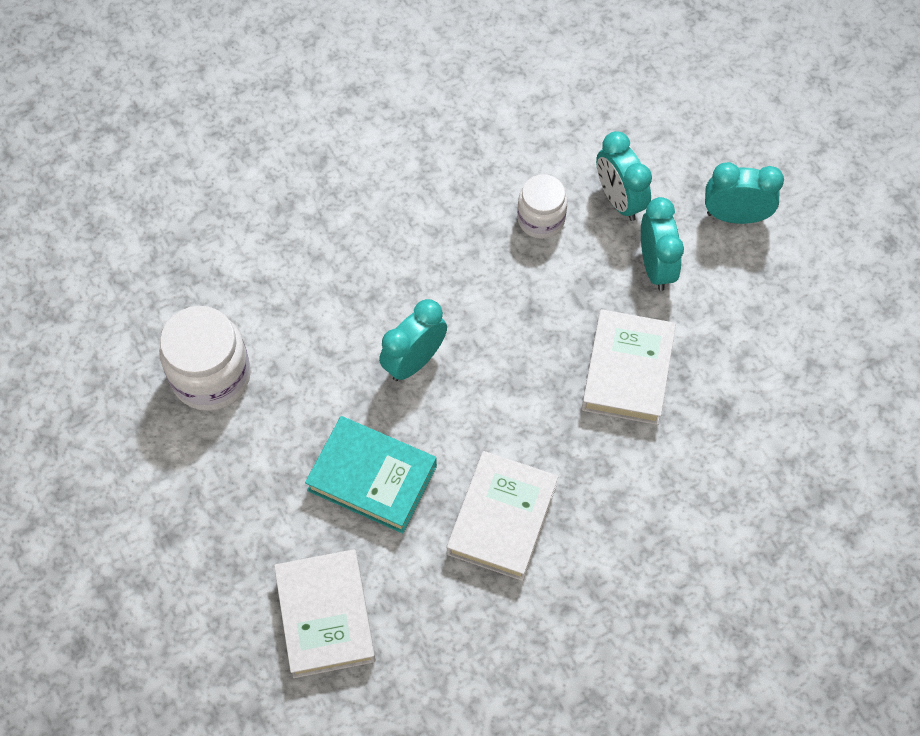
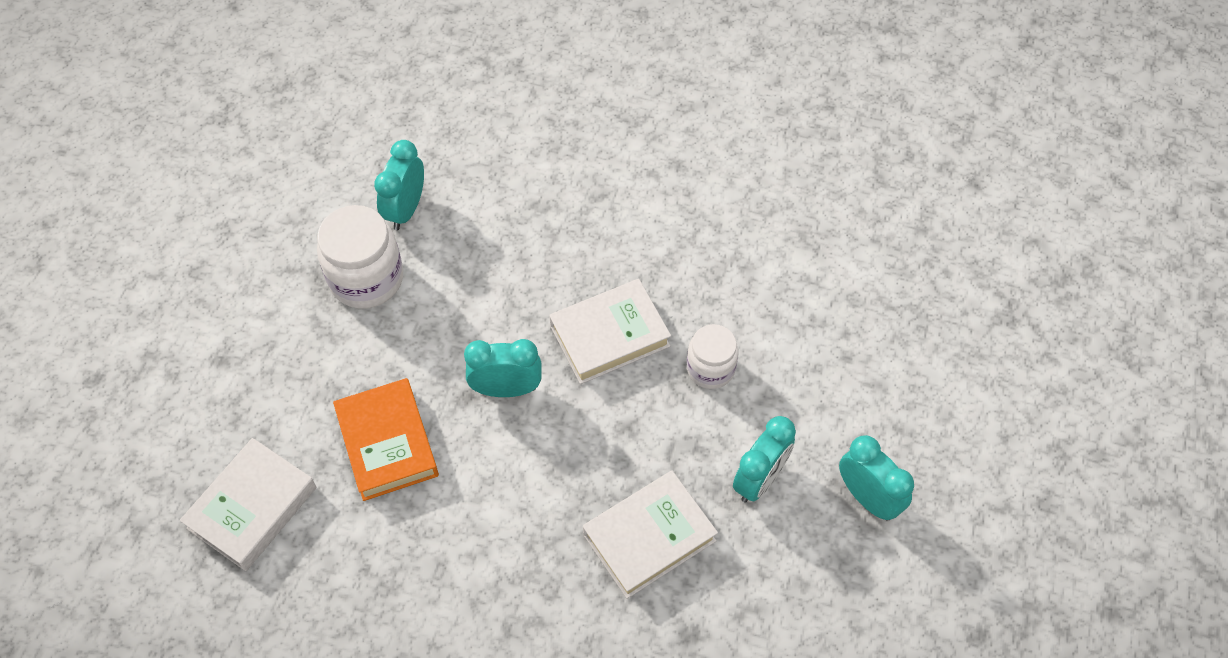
camera: 45 degrees right, 5 degrees down
turquoise book [305,416,437,533] -> orange book [333,378,439,501]
white book [447,451,558,581] -> white book moved to [549,279,671,384]
turquoise clock [596,131,652,221] -> turquoise clock moved to [374,140,424,230]

